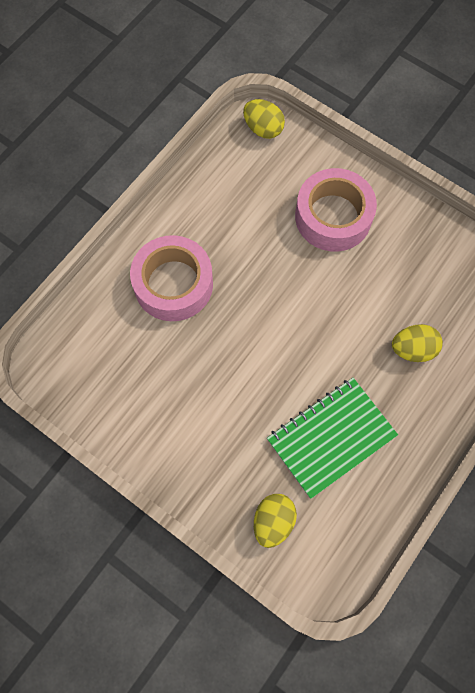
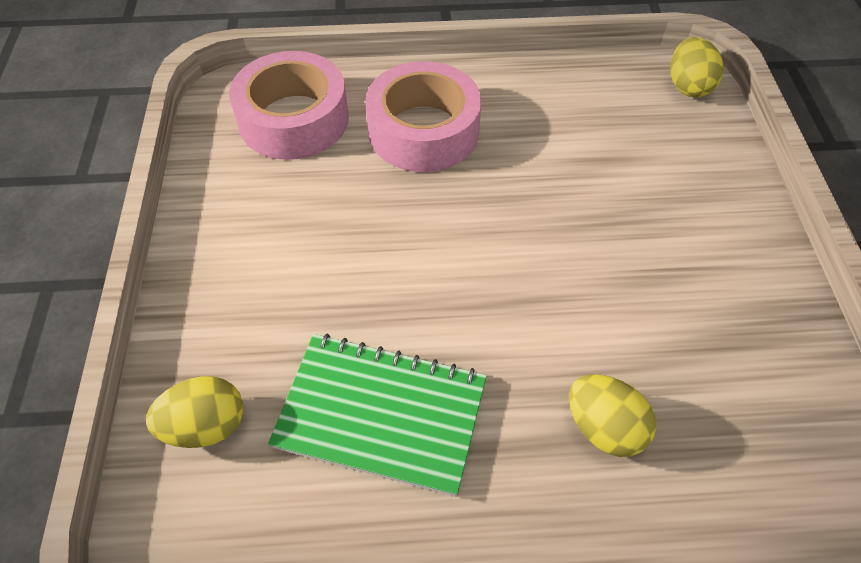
camera: 50 degrees right, 15 degrees down
pink tape [295,168,377,252] -> pink tape moved to [229,51,349,160]

